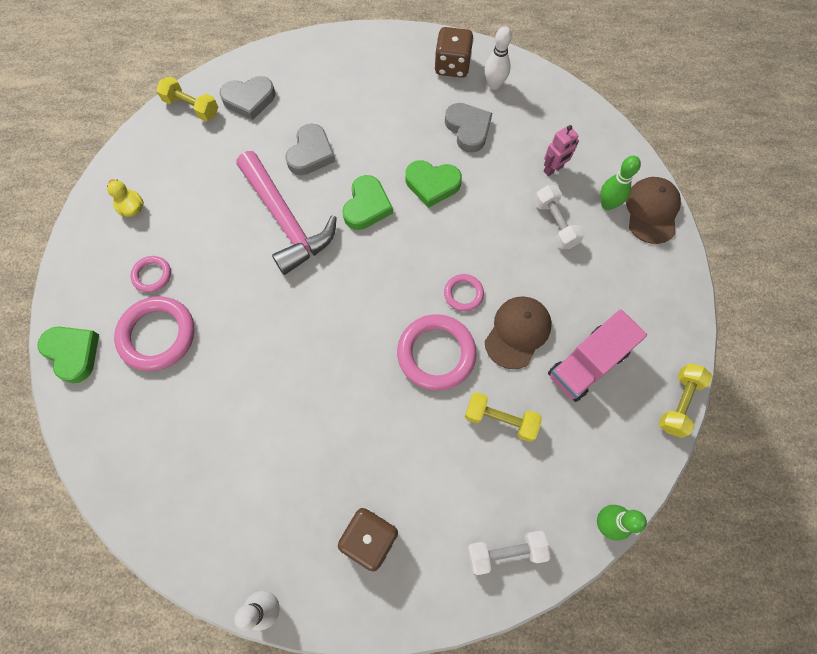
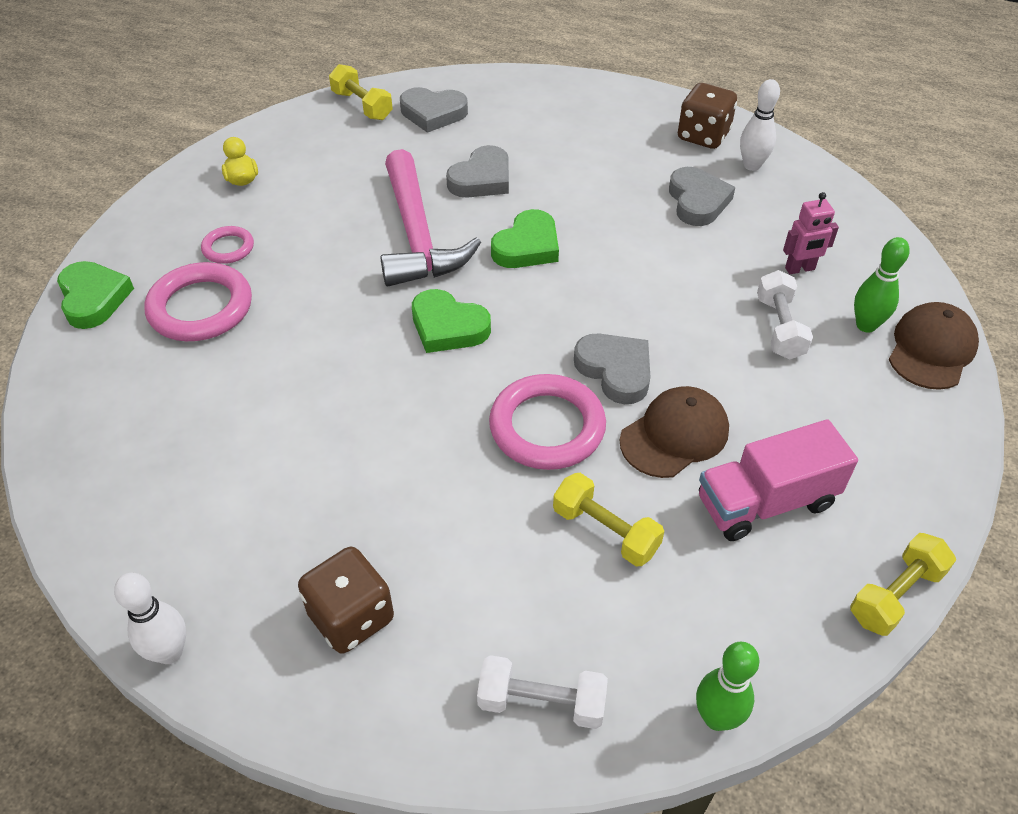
camera: 20 degrees right, 20 degrees down
green heart [405,160,462,208] -> green heart moved to [412,289,491,353]
pink ring [444,274,484,311] -> grey heart [574,334,650,404]

